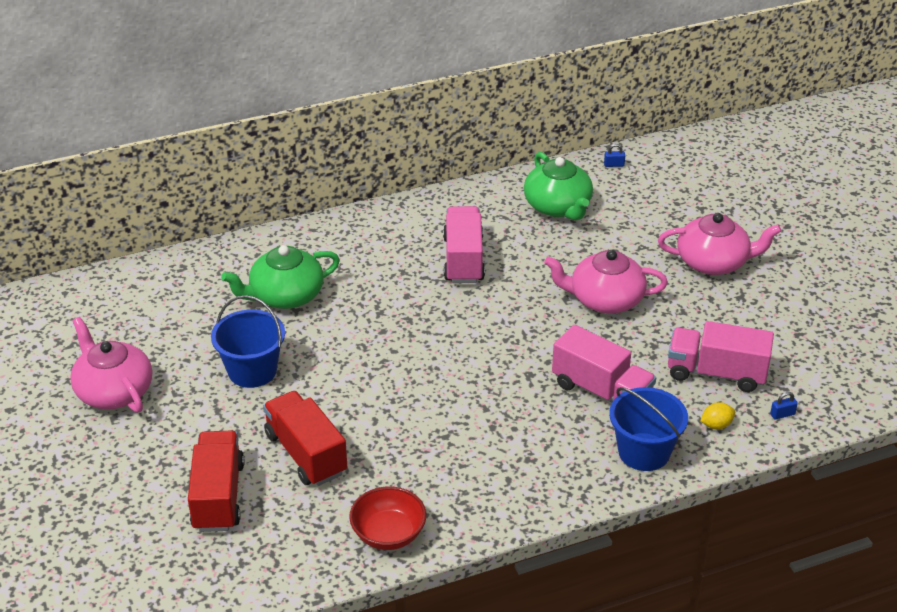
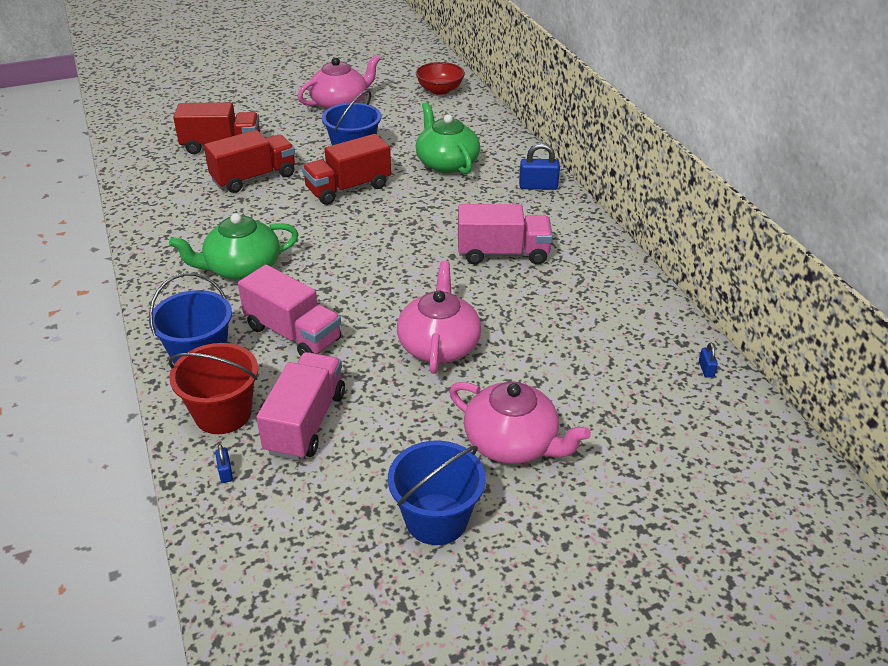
camera: 90 degrees right, 0 degrees up
red bowl [349,486,426,550] -> red bowl moved to [416,62,465,95]
green teapot [524,152,593,220] -> green teapot moved to [169,213,299,280]
pink truck [552,325,656,403] -> pink truck turned 90 degrees counterclockwise [238,265,341,356]
pink teapot [658,213,781,275] -> pink teapot turned 60 degrees counterclockwise [449,381,591,464]
yellow lemon [700,402,735,430] -> red bucket [169,343,258,434]
none -> red truck [302,134,391,205]
none -> blue bucket [388,440,486,545]
none -> blue padlock [519,143,560,190]

